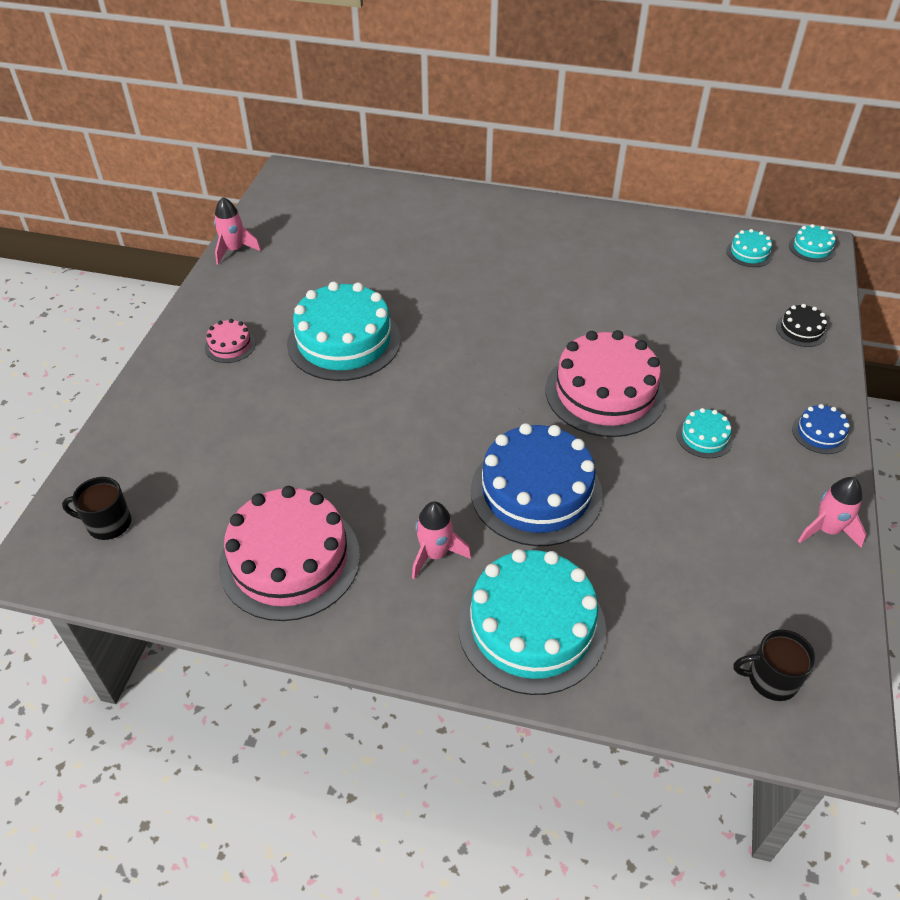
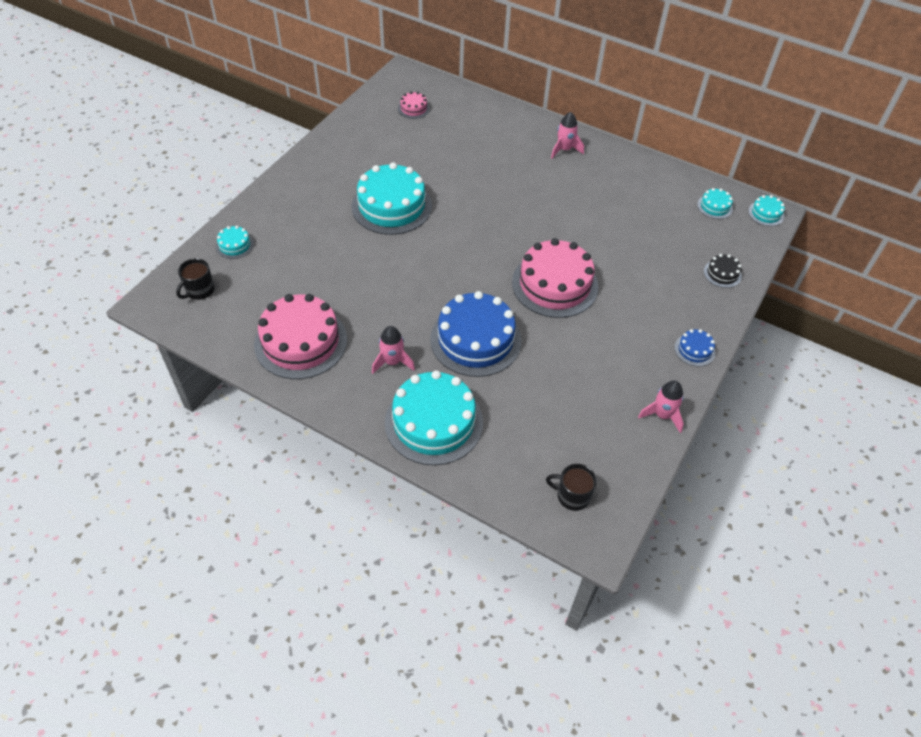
camera: 15 degrees right, 5 degrees up
black mug [62,477,132,540] -> black mug turned 75 degrees counterclockwise [176,258,215,300]
pink cake [205,319,256,363] -> pink cake moved to [398,91,430,119]
pink rocket [214,197,261,265] -> pink rocket moved to [551,112,584,158]
turquoise cake [676,408,733,458] -> turquoise cake moved to [216,226,254,259]

